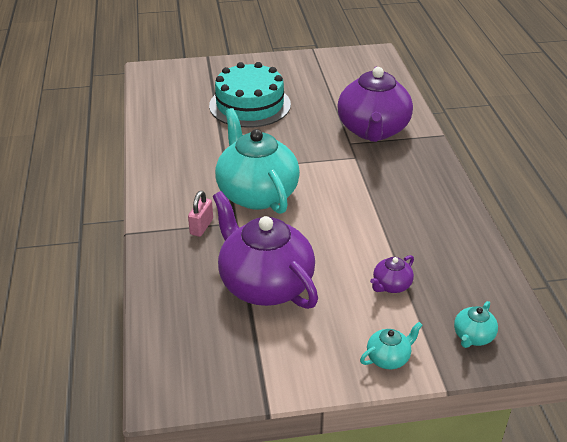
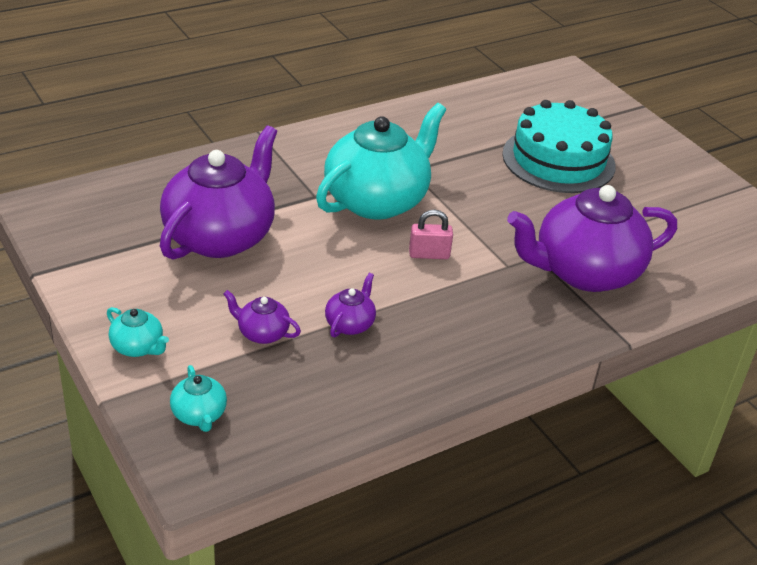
camera: 65 degrees right, 0 degrees up
pink padlock [188,191,213,237] -> pink padlock moved to [409,210,453,259]
turquoise teapot [454,301,498,348] -> turquoise teapot turned 120 degrees counterclockwise [170,365,227,432]
none -> purple teapot [325,273,376,338]

